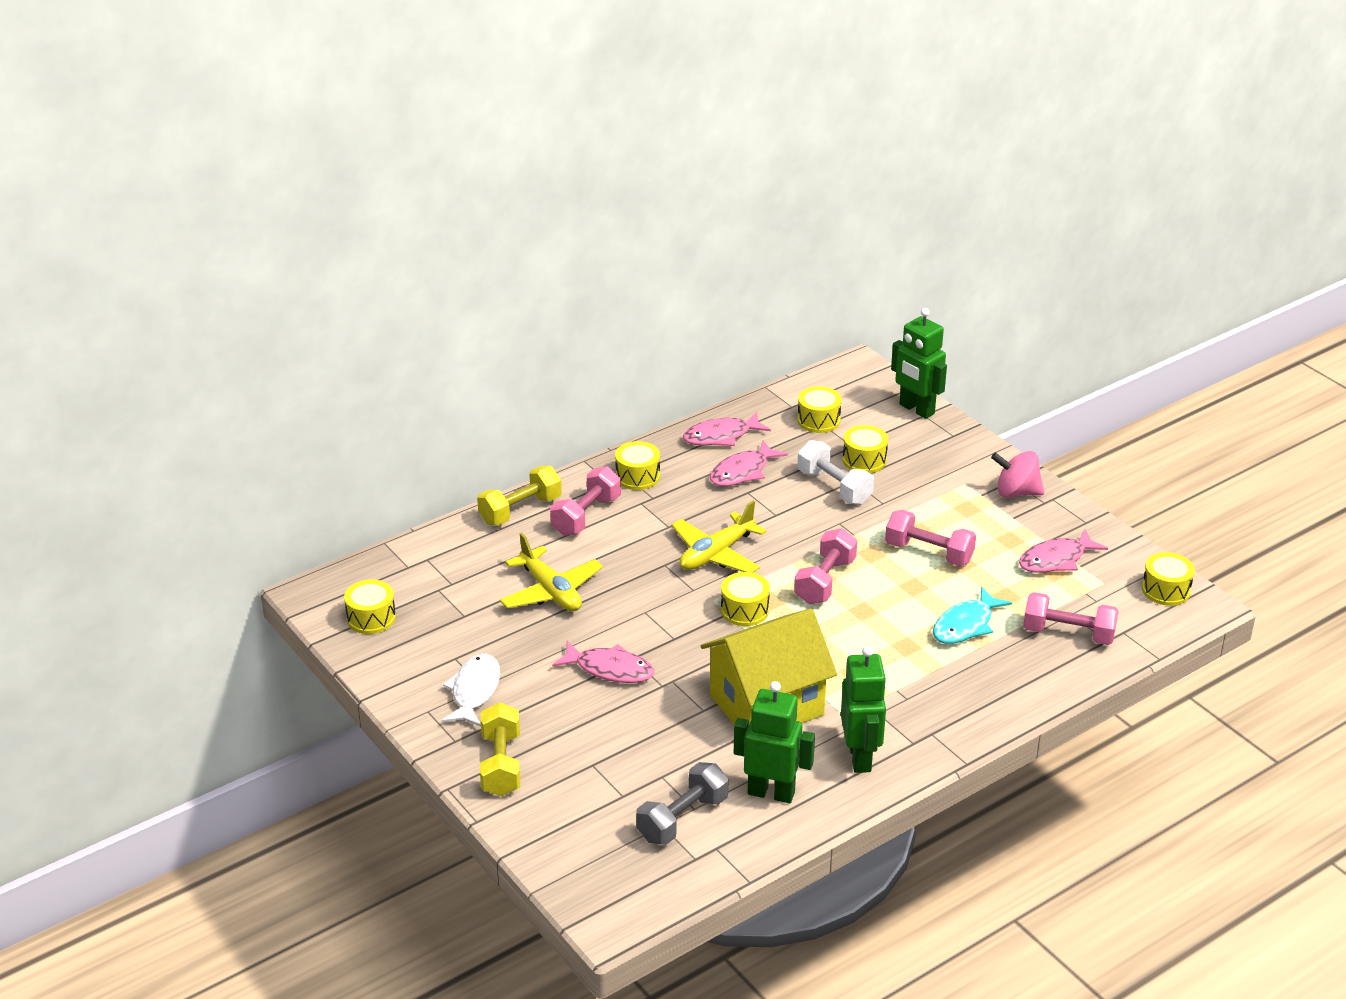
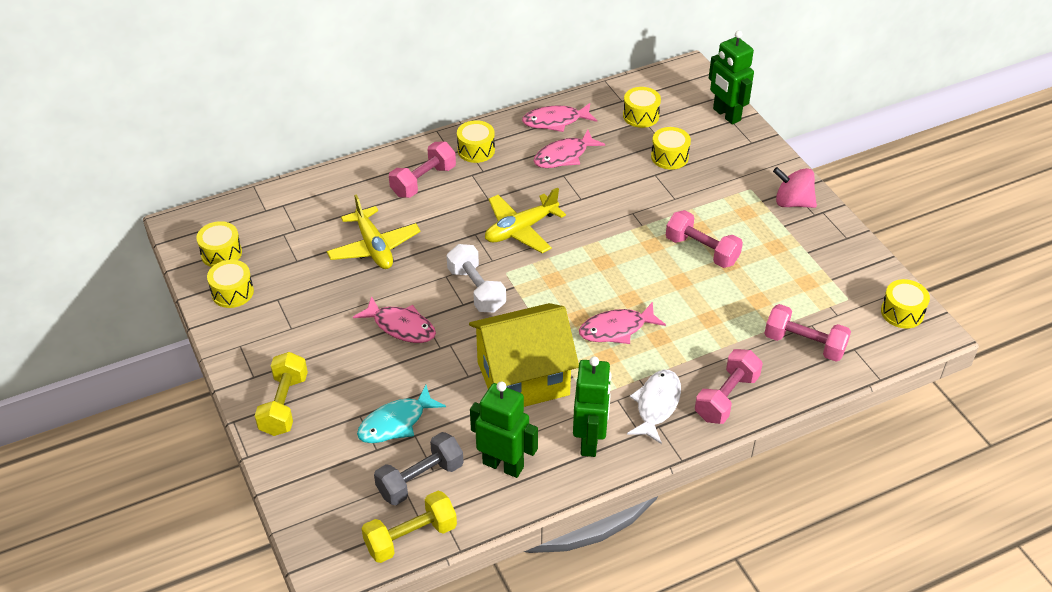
camera: 10 degrees right, 10 degrees up
white fish [442,654,500,727] -> white fish moved to [627,370,681,444]
yellow dumbbell [477,466,562,525] -> yellow dumbbell moved to [362,491,457,563]
yellow drum [721,572,770,626] -> yellow drum moved to [207,260,254,308]
pink dumbbell [794,528,857,604] -> pink dumbbell moved to [695,349,763,424]
white dumbbell [797,440,874,505] -> white dumbbell moved to [447,244,506,312]
turquoise fish [933,587,1012,644] -> turquoise fish moved to [357,385,446,443]
pink fish [1019,529,1108,573] -> pink fish moved to [579,302,666,344]

